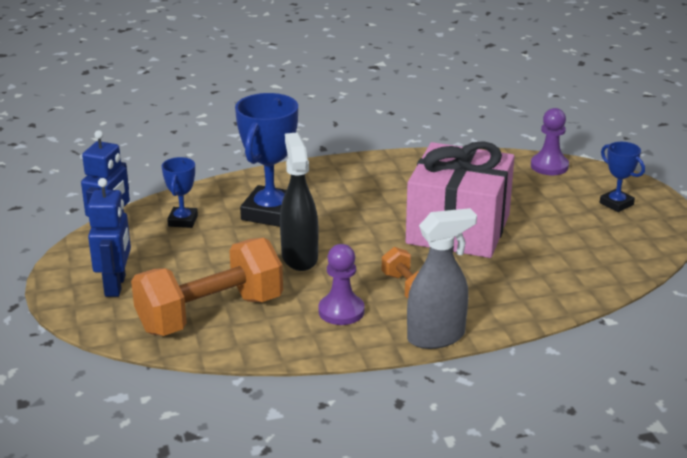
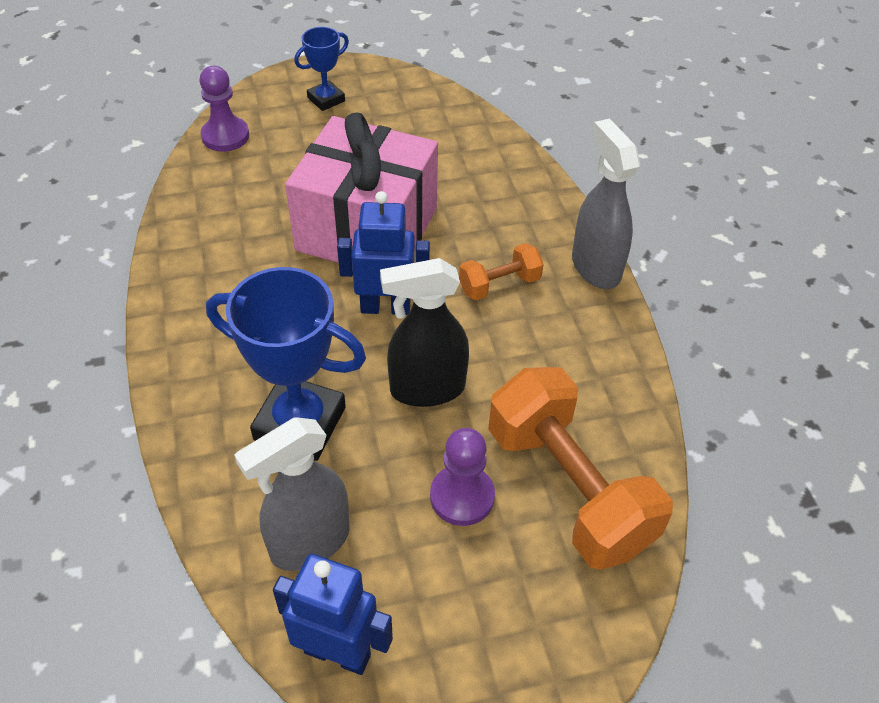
camera: 90 degrees left, 20 degrees up
blue robot [88,178,131,297] -> blue robot moved to [337,191,430,315]
blue trophy [162,157,198,228] -> grey spray bottle [234,417,350,571]
purple pawn [318,244,365,325] -> purple pawn moved to [430,428,495,526]

